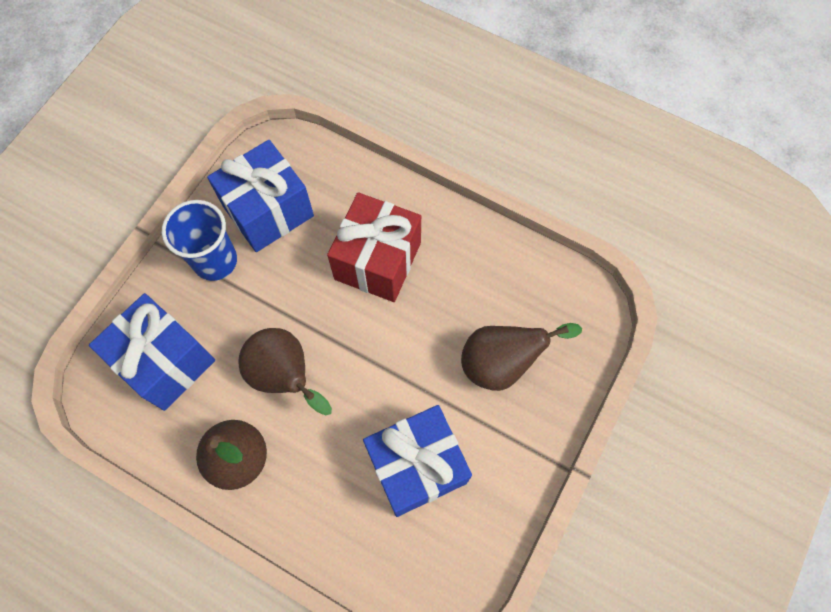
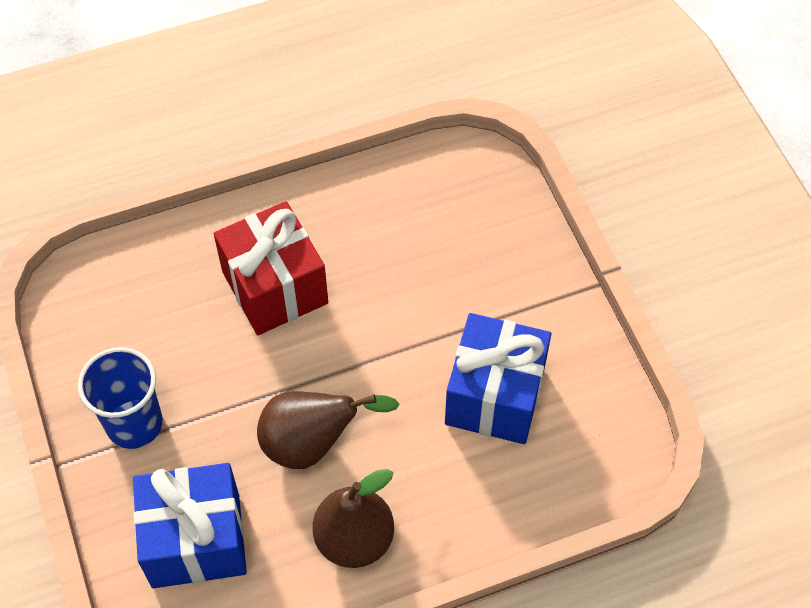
camera: 50 degrees left, 10 degrees down
blue gift [207,140,314,252] -> none
brown pear [461,323,582,391] -> none

